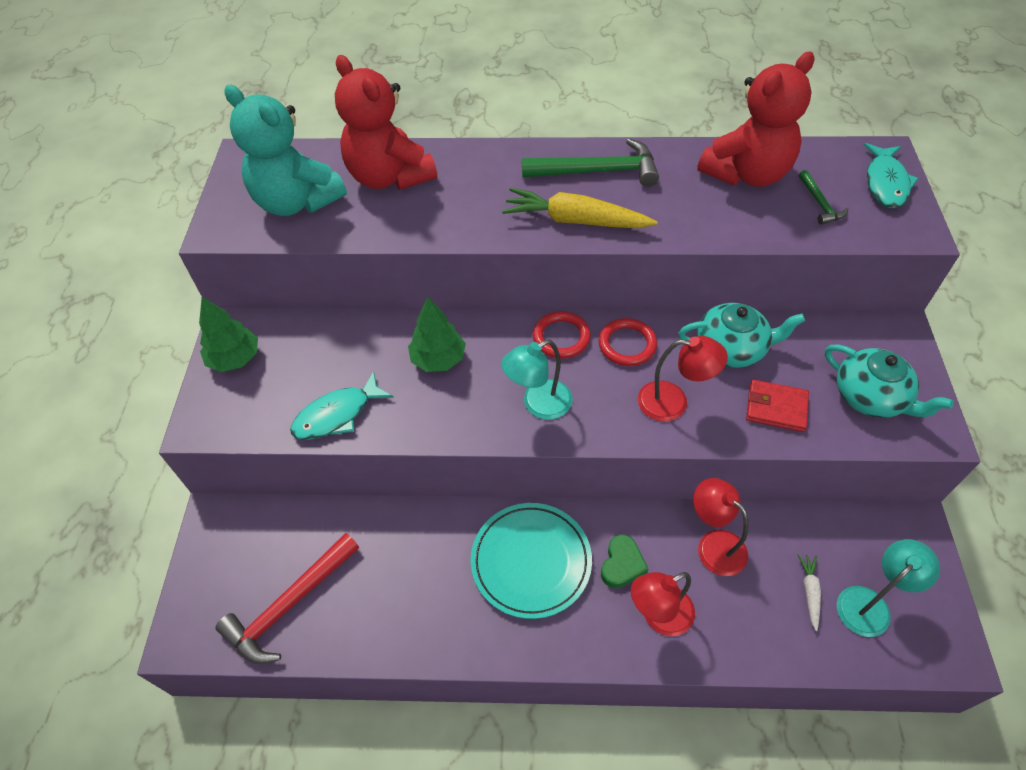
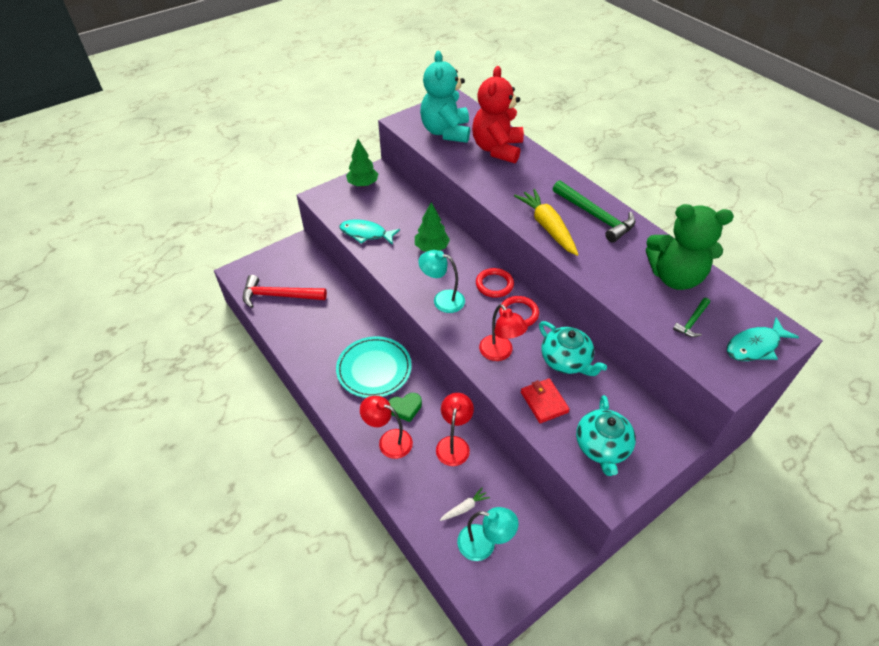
camera: 50 degrees right, 5 degrees down
red teddy bear [697,52,814,187] -> green teddy bear [646,204,734,290]

